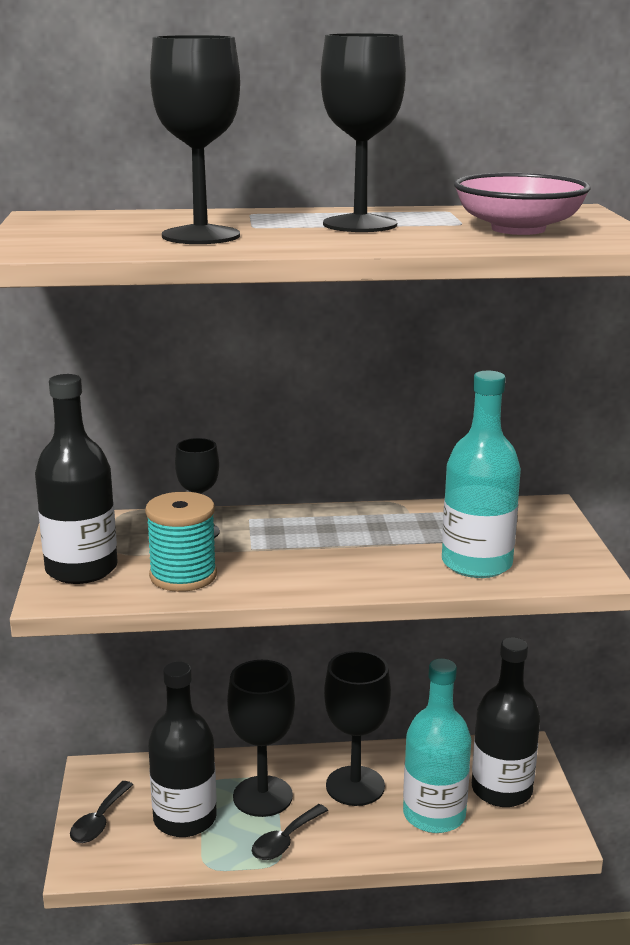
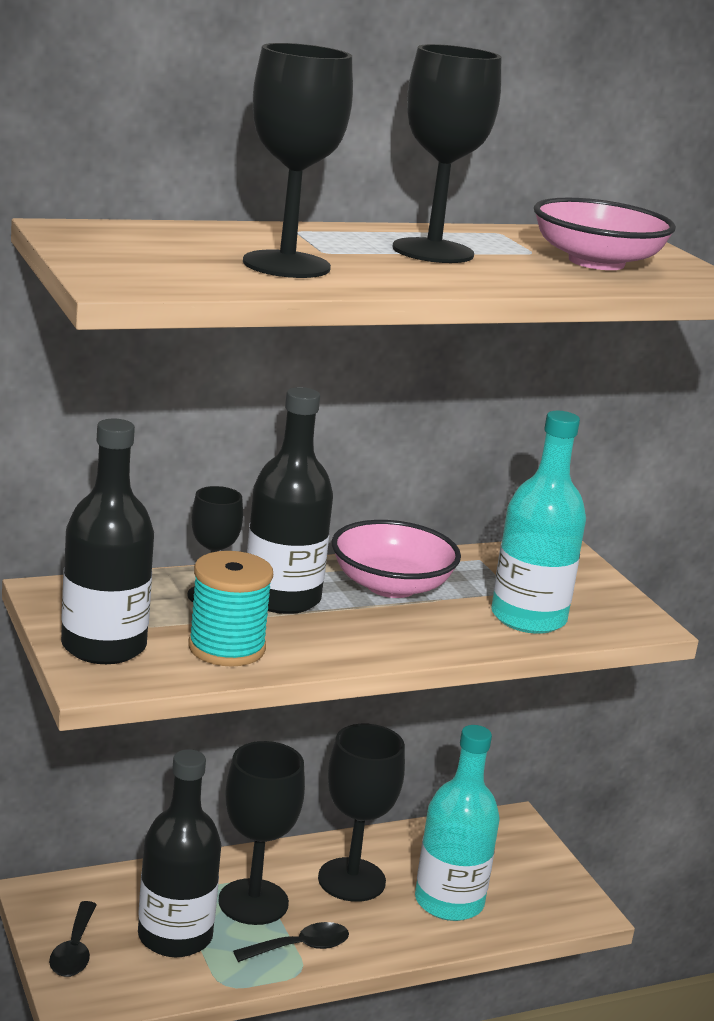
camera: 20 degrees left, 0 degrees up
black spoon [252,804,328,860] -> black spoon turned 135 degrees counterclockwise [233,922,349,962]
black bottle [472,637,540,807] -> black bottle moved to [247,387,333,614]
none -> pink bowl [332,520,461,598]

